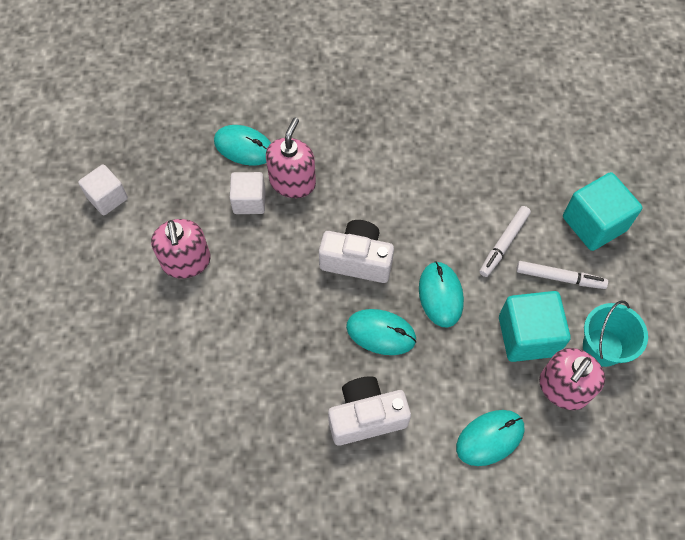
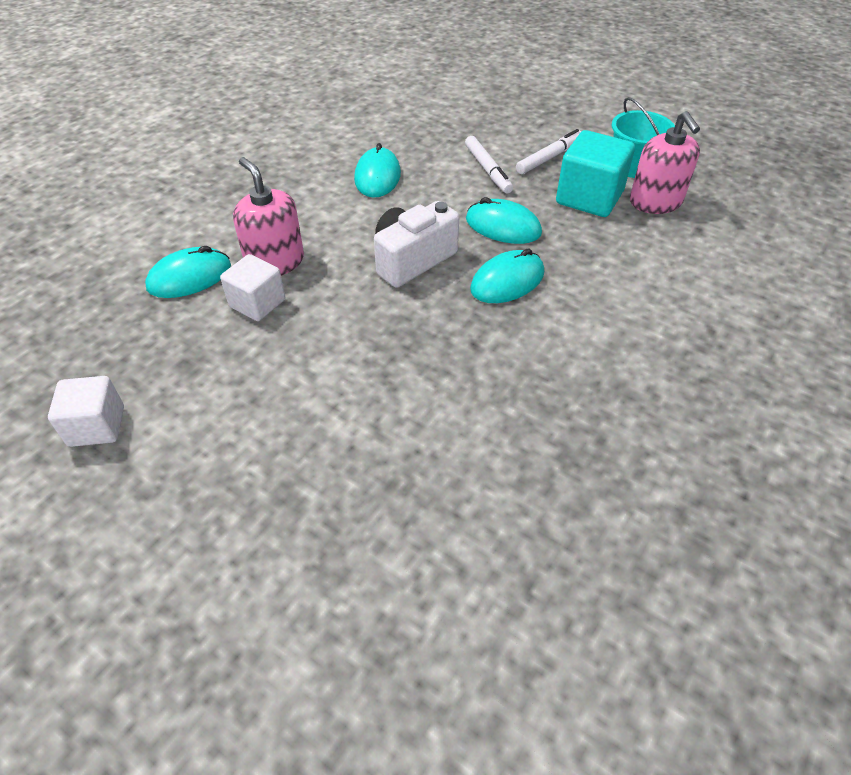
camera: 55 degrees left, 15 degrees down
pink soap dispenser [151,219,211,279] -> none
white camera [328,376,411,446] -> none
turquoise mouse [456,410,524,466] -> turquoise mouse moved to [354,143,401,197]
turquoise cube [563,172,642,251] -> none

